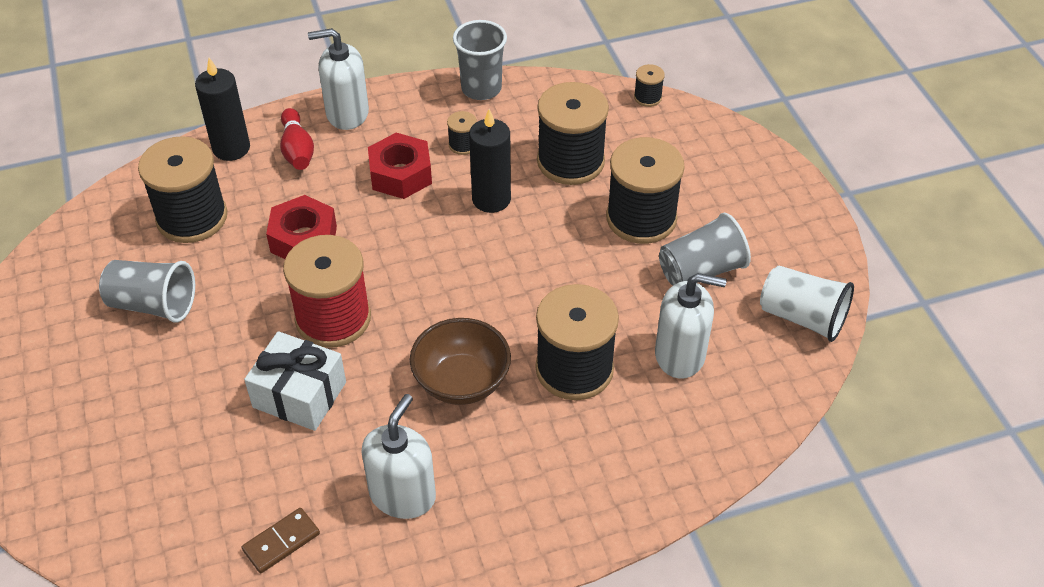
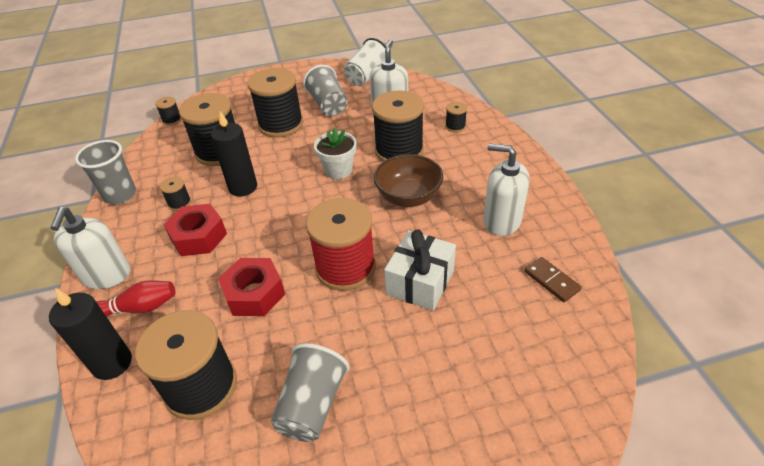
camera: 85 degrees left, 5 degrees down
none -> white flower pot [314,128,357,179]
none -> black spool [445,102,467,132]

